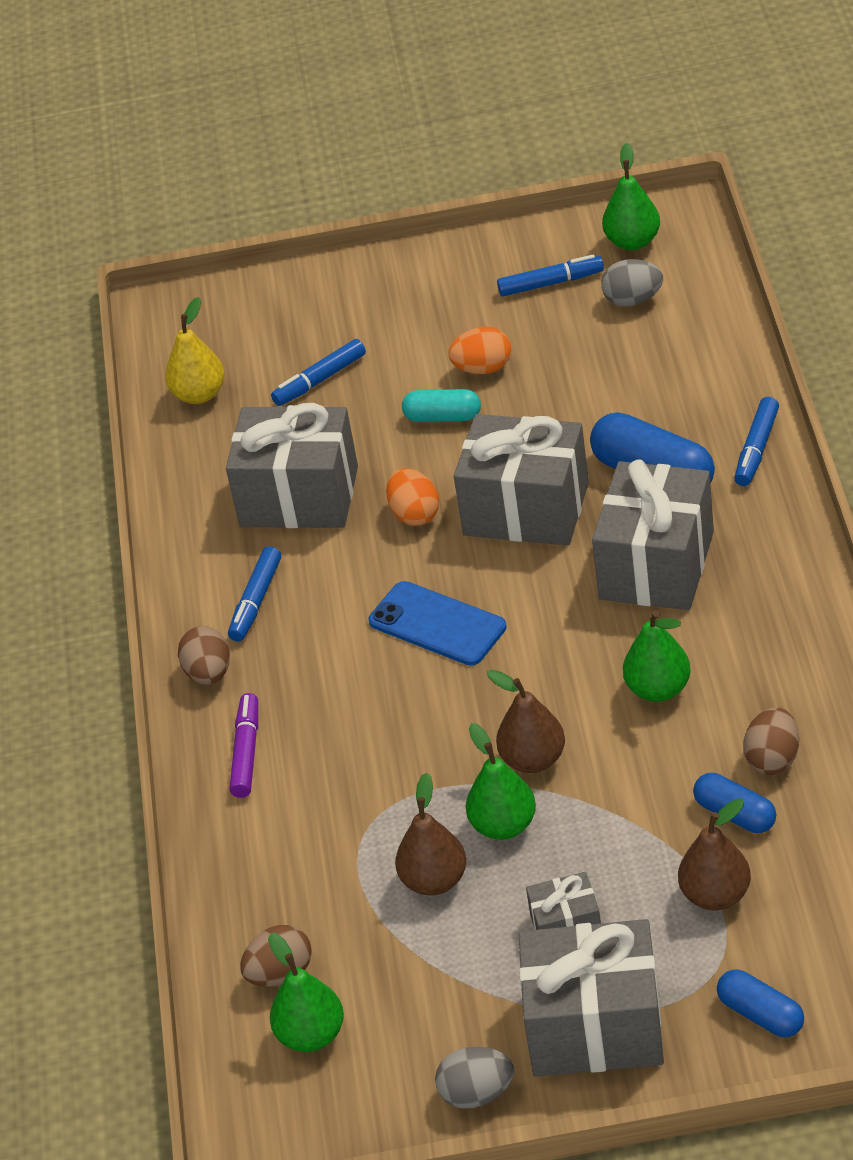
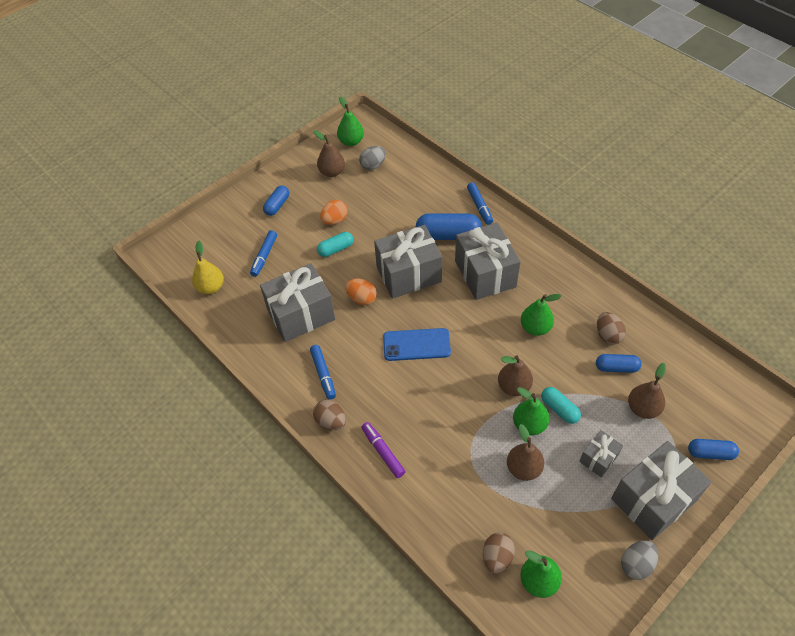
camera: 40 degrees left, 10 degrees up
blue marker [497,254,604,296] -> brown pear [314,131,345,177]
none -> blue capsule [263,186,289,216]
none -> turquoise capsule [541,387,581,424]

